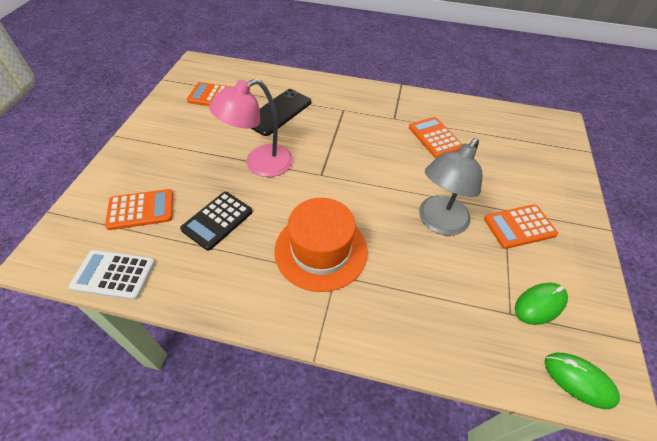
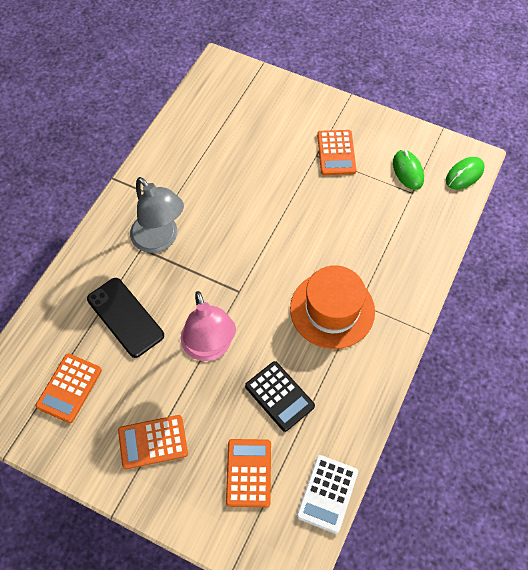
camera: 75 degrees left, 10 degrees up
orange calculator [409,117,463,158] -> orange calculator moved to [118,415,188,469]
grey lamp [419,138,482,236] -> grey lamp moved to [130,177,184,253]

